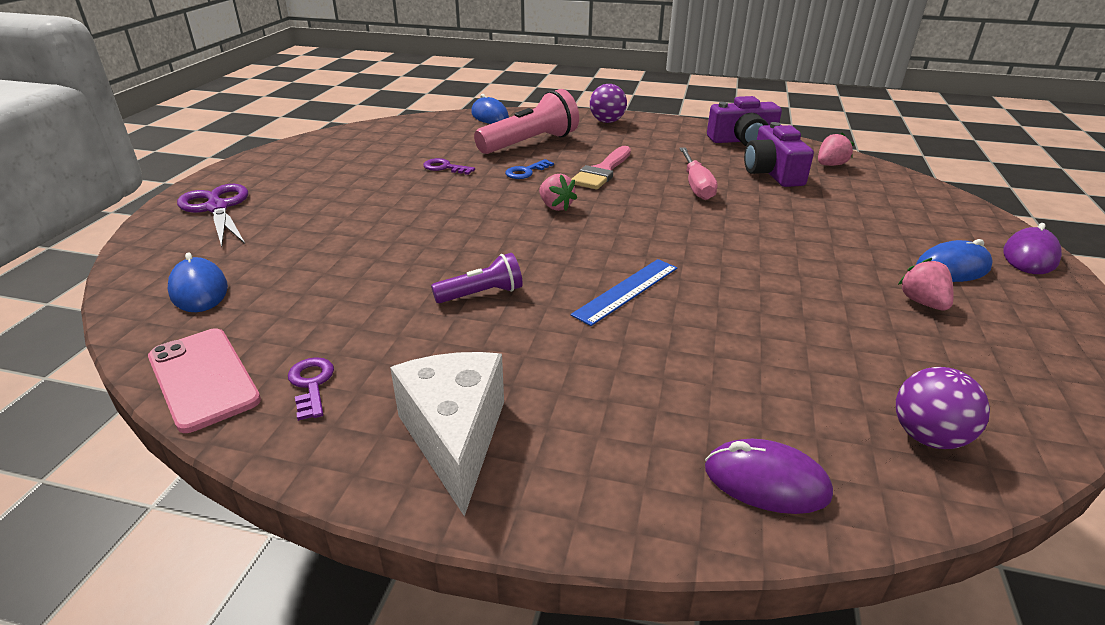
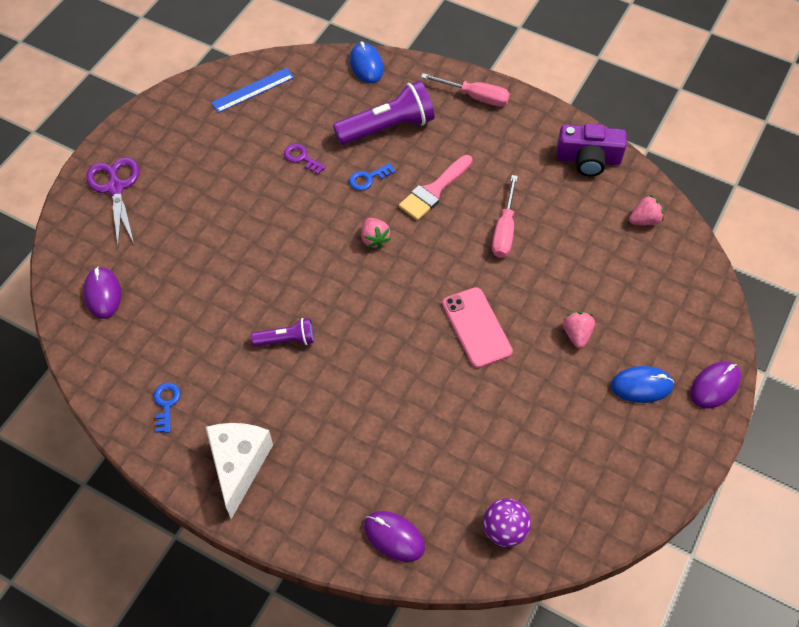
camera: 15 degrees right, 25 degrees up
pink phone [148,328,261,433] -> pink phone moved to [442,287,513,368]
blue mouse [168,253,228,312] -> purple mouse [83,267,121,319]
purple key [288,357,334,421] -> blue key [153,383,181,433]
pink flashlight [474,89,579,154] -> purple flashlight [333,81,435,145]
blue ruler [571,259,677,326] -> blue ruler moved to [211,68,294,113]
purple ball [590,84,627,123] -> pink screwdriver [421,73,510,106]
purple camera [744,122,814,187] -> none
pink strawberry [898,258,954,310] -> pink strawberry moved to [563,311,595,348]

